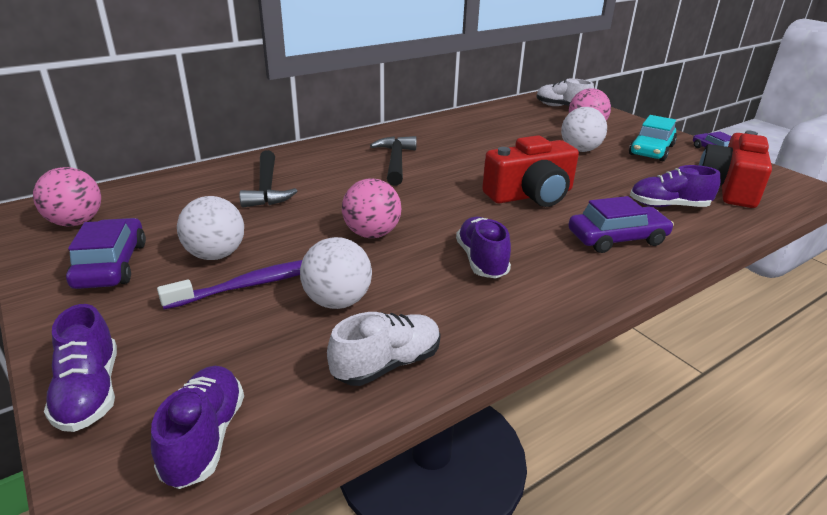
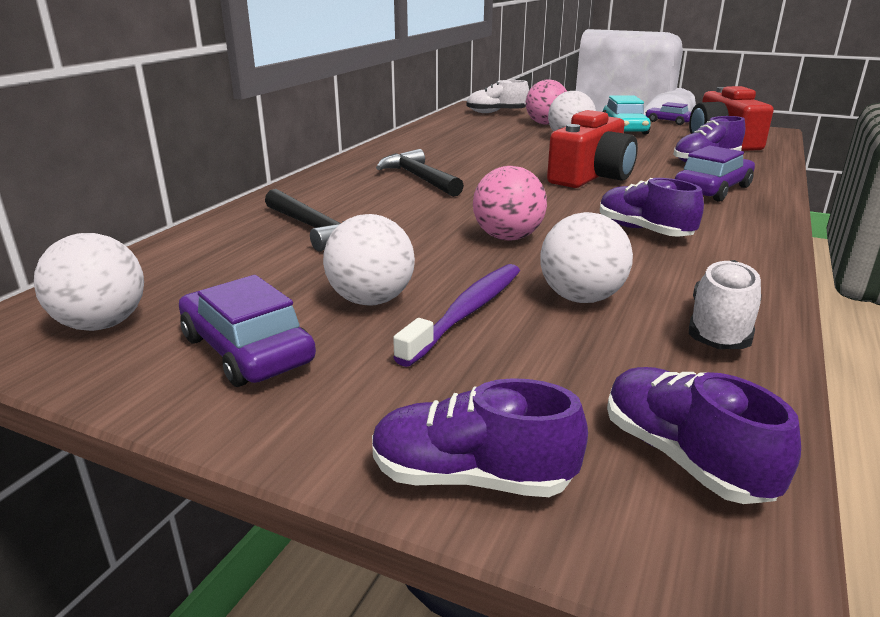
camera: 30 degrees left, 5 degrees down
pink ball [33,167,101,226] -> white ball [34,233,144,331]
purple shoe [44,304,117,432] -> purple shoe turned 150 degrees clockwise [372,378,588,497]

